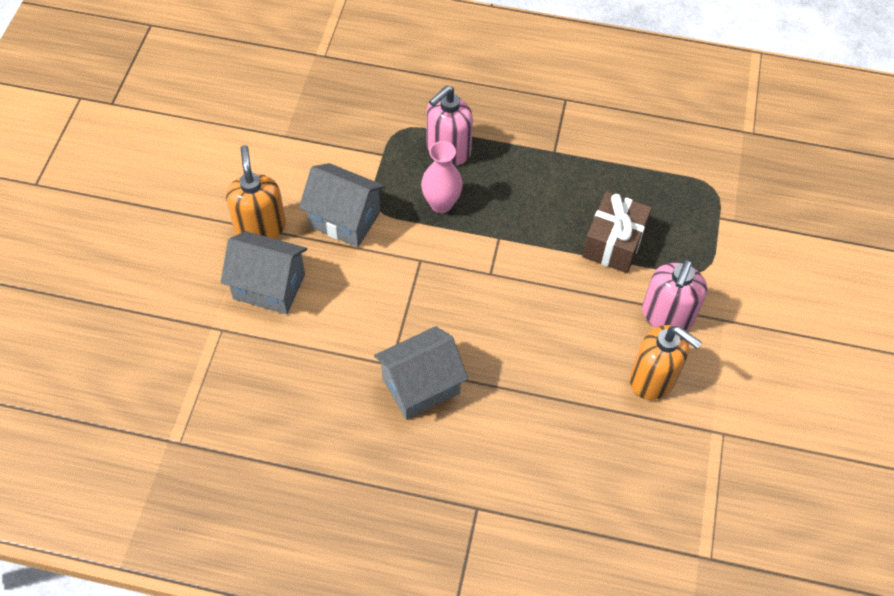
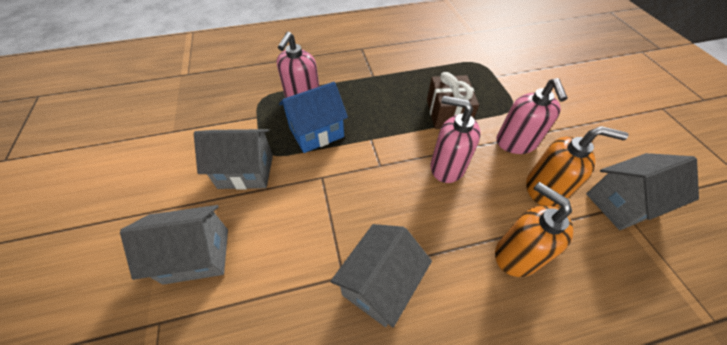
camera: 25 degrees left, 5 degrees down
orange soap dispenser [226,145,286,239] -> orange soap dispenser moved to [495,182,573,277]
pink vase [421,141,463,213] -> blue house [279,82,348,153]
none -> pink soap dispenser [430,96,481,183]
none -> grey house [586,153,699,230]

